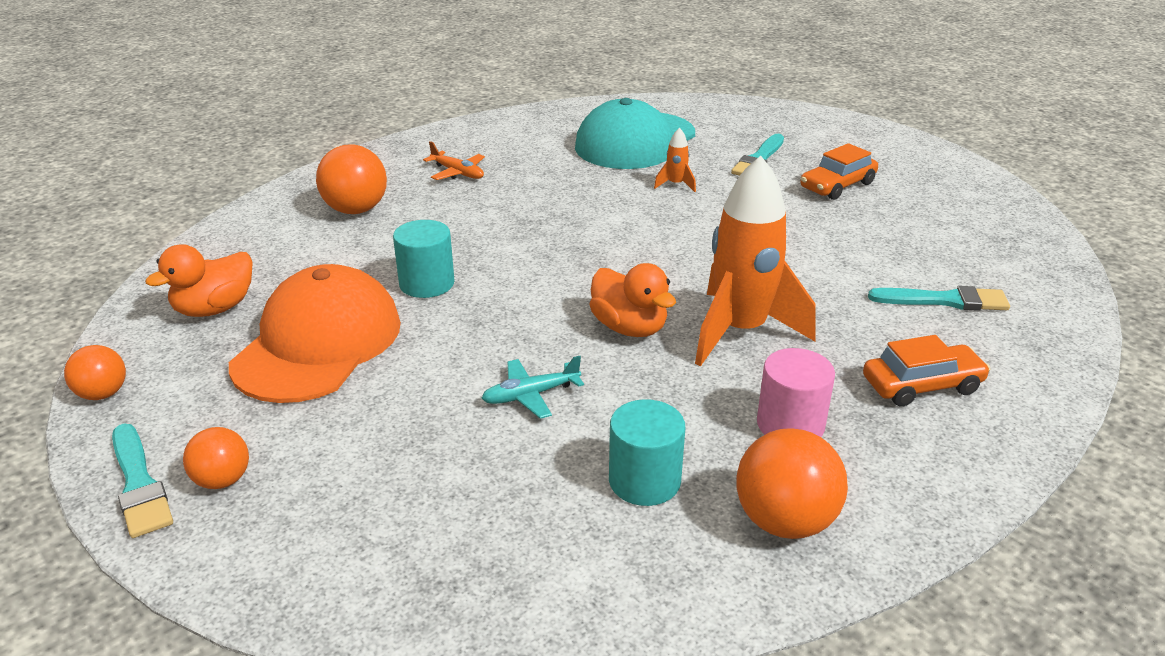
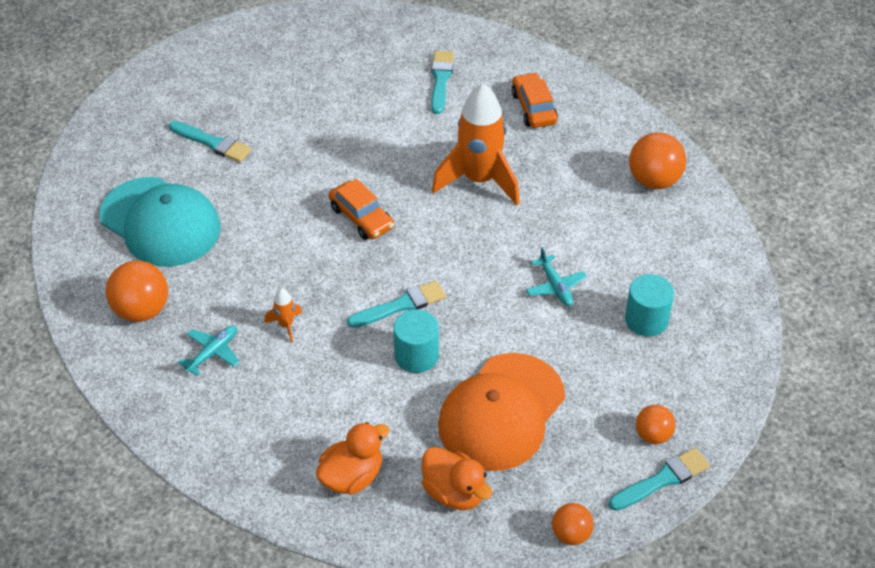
camera: 90 degrees left, 15 degrees up
orange cap [229,264,401,403] -> orange cap turned 75 degrees counterclockwise [438,353,565,471]
orange ball [316,144,387,214] -> orange ball moved to [106,261,168,322]
orange plane [423,141,485,180] -> turquoise plane [178,326,240,376]
orange duck [589,263,676,337] -> orange duck moved to [316,422,389,494]
turquoise cylinder [609,399,685,506] -> turquoise cylinder moved to [625,274,674,337]
orange rocket [654,128,696,192] -> orange rocket moved to [264,288,302,342]
pink cylinder [757,348,835,437] -> none
orange car [800,143,878,200] -> orange car moved to [329,179,394,240]
none -> turquoise brush [347,281,446,328]

